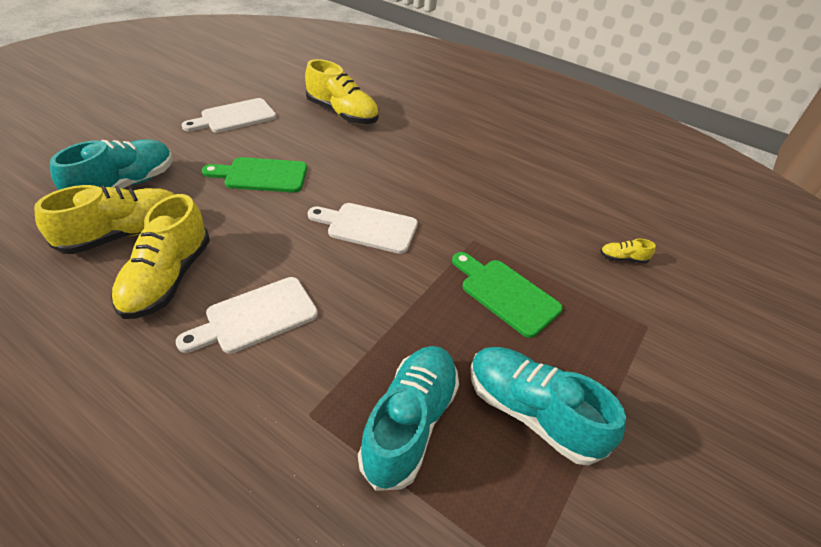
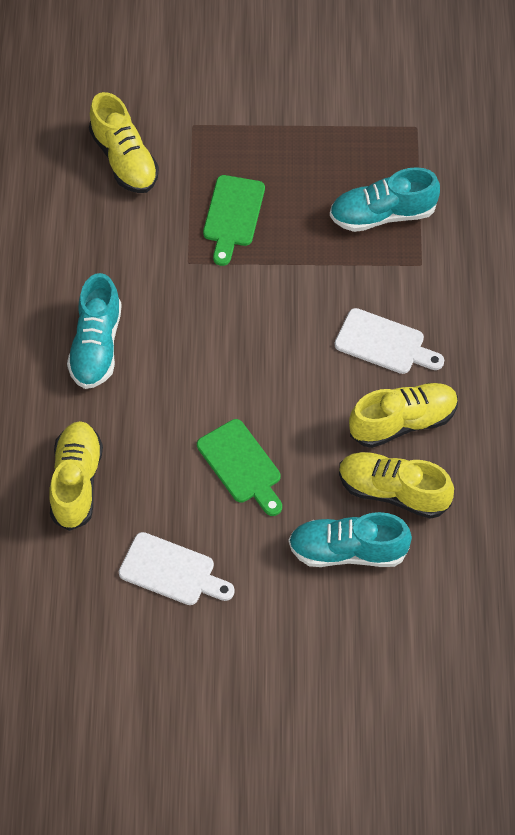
camera: 120 degrees left, 15 degrees up
white cutting board [308,203,418,254] -> none
turquoise shoe [471,347,626,465] -> turquoise shoe moved to [67,273,122,389]
yellow shoe [600,239,655,263] -> yellow shoe [89,92,159,193], size x2.35

